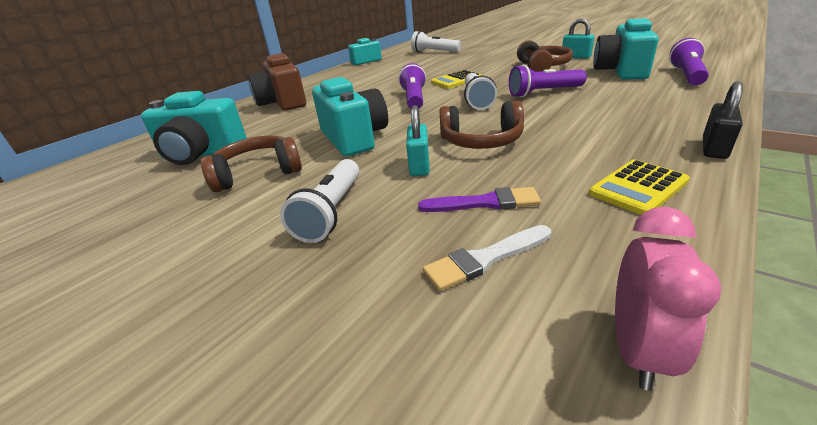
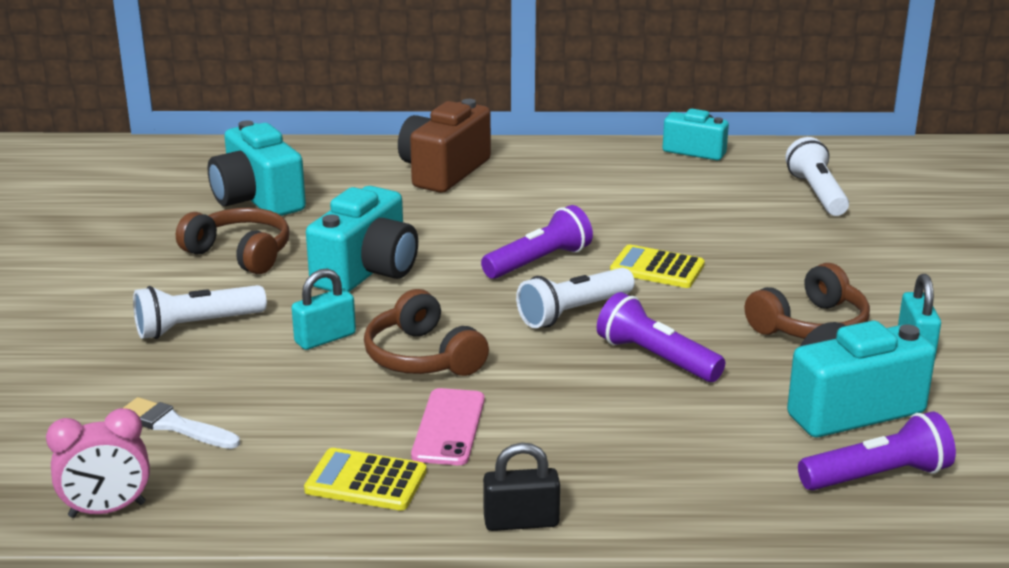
camera: 50 degrees right, 5 degrees down
purple brush [418,187,541,212] -> none
none -> pink phone [411,388,485,465]

